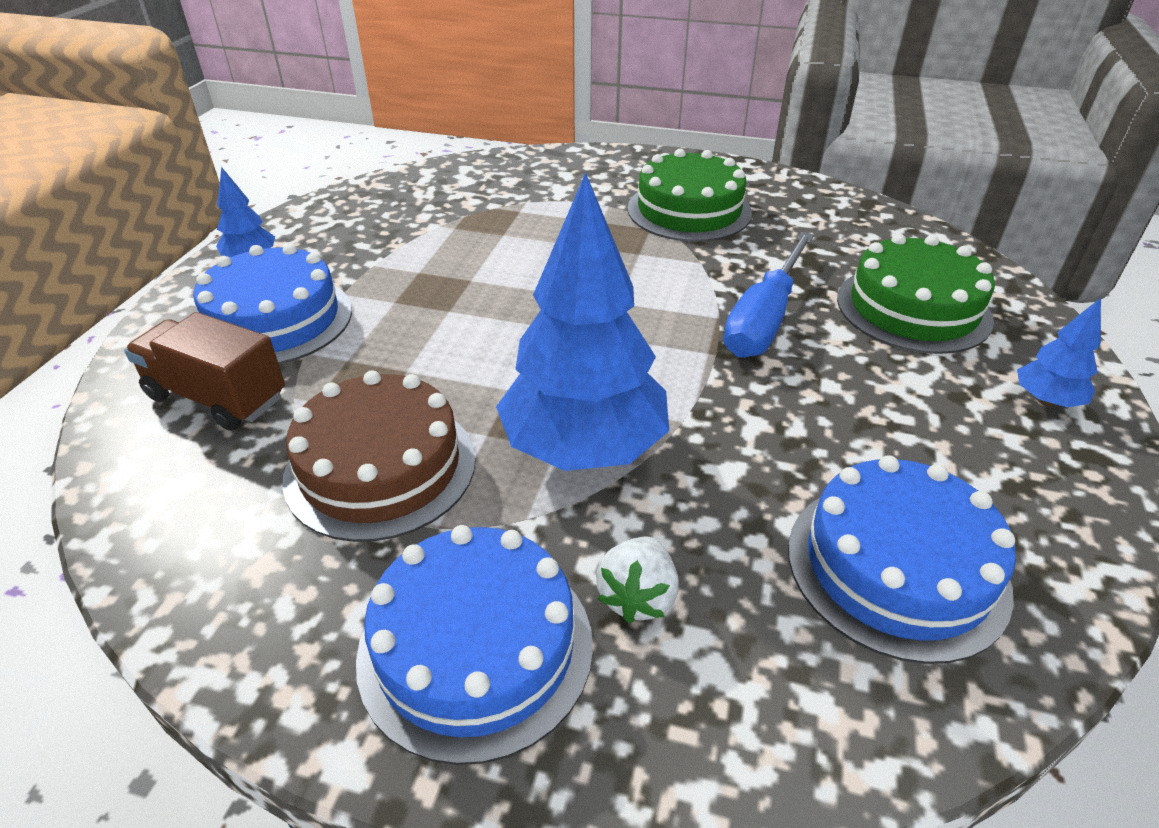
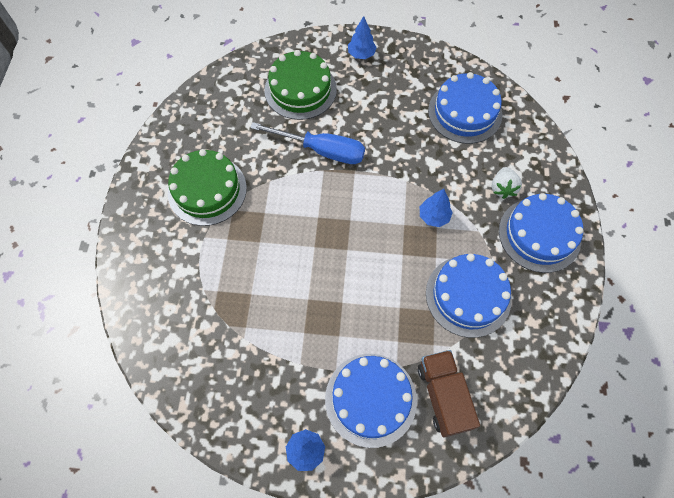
camera: 100 degrees left, 25 degrees up
brown truck [124,312,285,431] -> brown truck turned 150 degrees clockwise [418,350,480,438]
brown cake [282,370,476,542] -> blue cake [426,254,512,338]
blue tree [496,172,669,471] -> blue tree [420,189,453,227], size x0.45
white strawberry [596,536,679,623] -> white strawberry turned 90 degrees clockwise [492,167,522,199]

